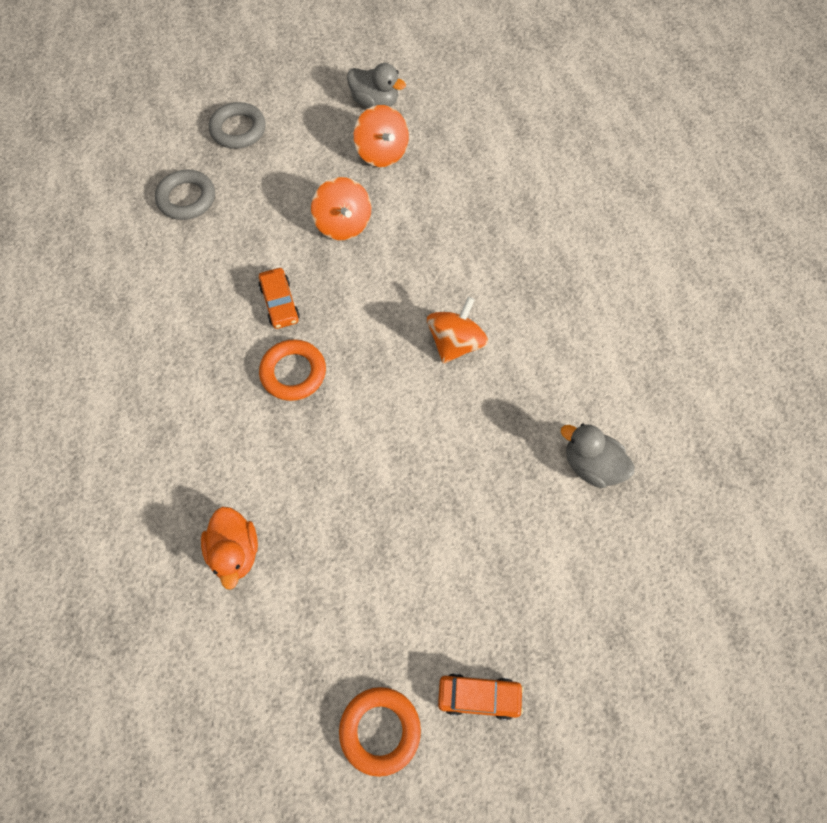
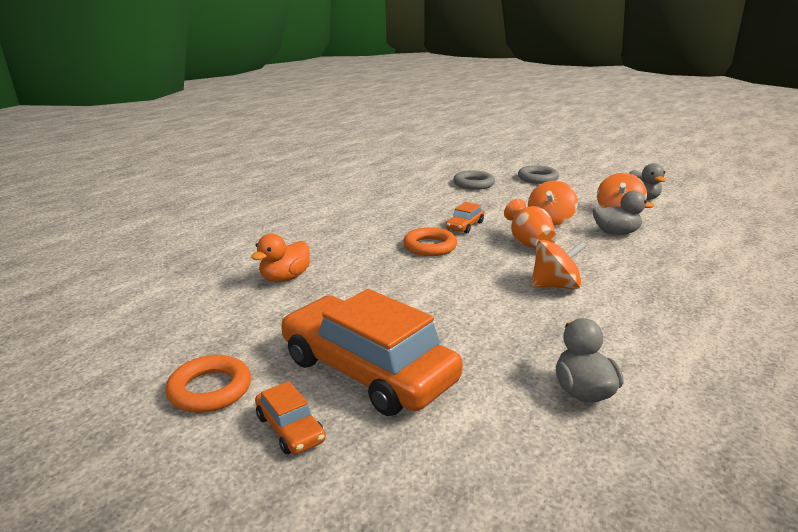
camera: 50 degrees right, 40 degrees down
none -> orange car [281,289,463,416]
none -> orange vase [504,199,556,249]
none -> grey duck [593,191,654,235]

